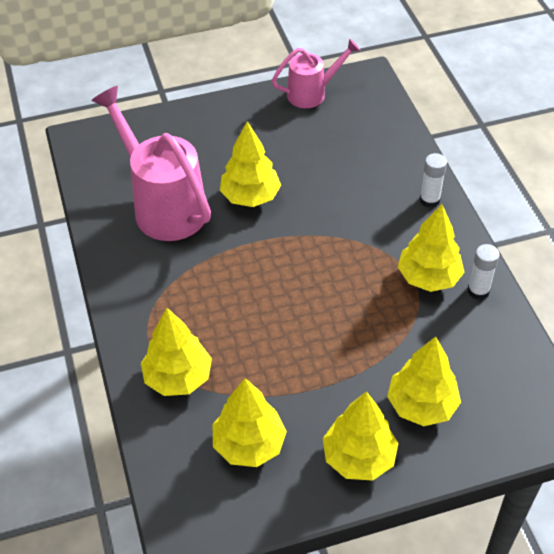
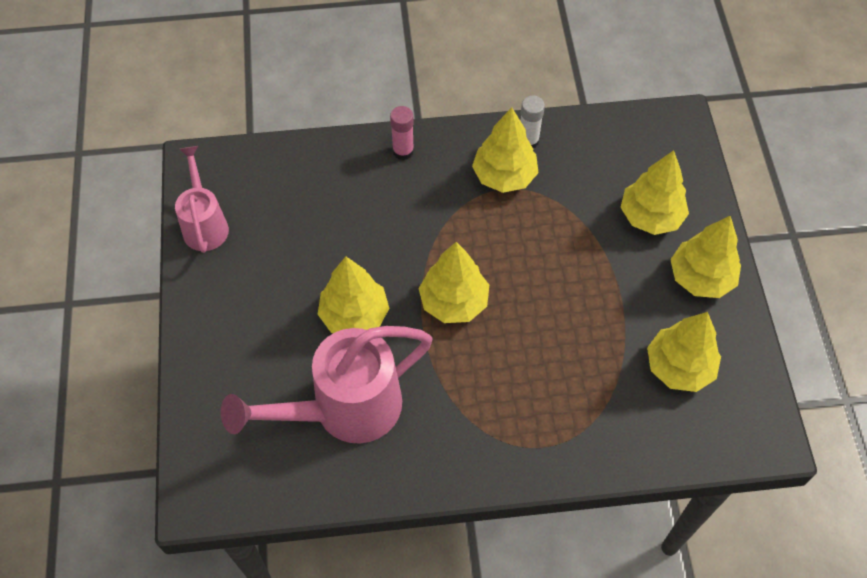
camera: 80 degrees left, 10 degrees up
yellow tree [141,308,212,396] -> yellow tree moved to [418,242,489,323]
white glue stick [420,153,447,208] -> pink glue stick [390,106,414,160]

